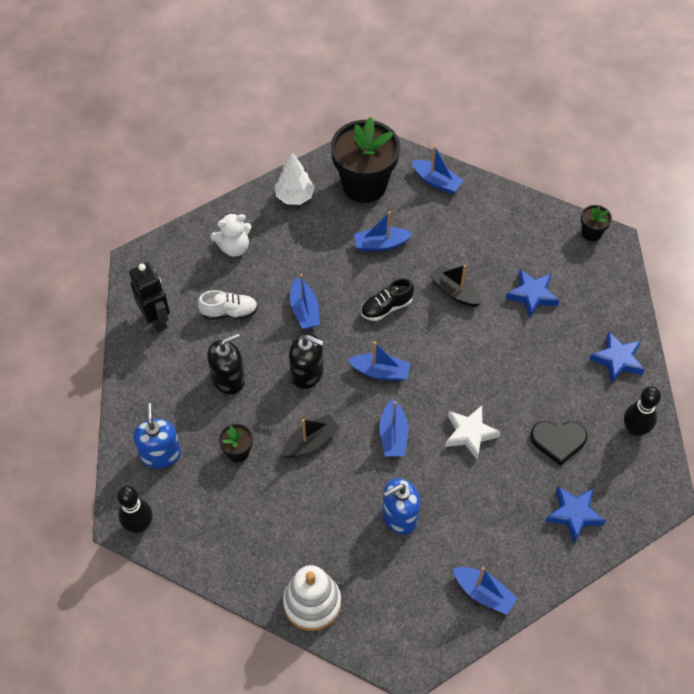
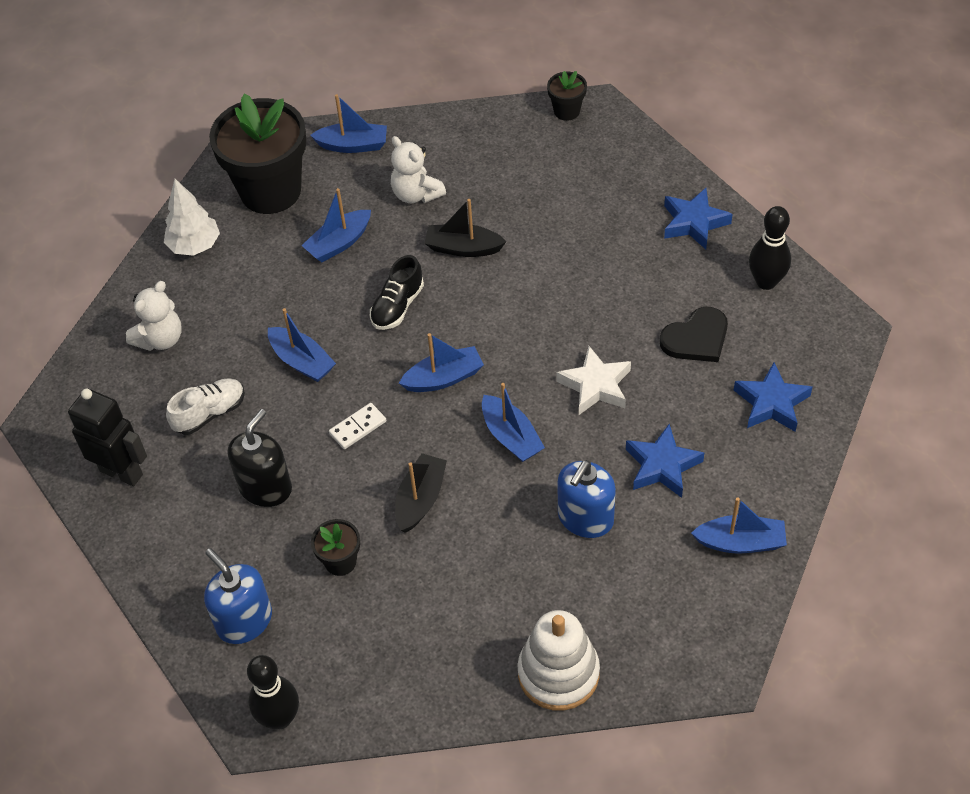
camera: 30 degrees left, 5 degrees down
black soap dispenser [289,334,324,389] -> white domino [329,403,386,449]
blue star [506,269,560,318] -> blue star moved to [626,424,704,498]
none -> white teddy bear [391,136,446,203]

